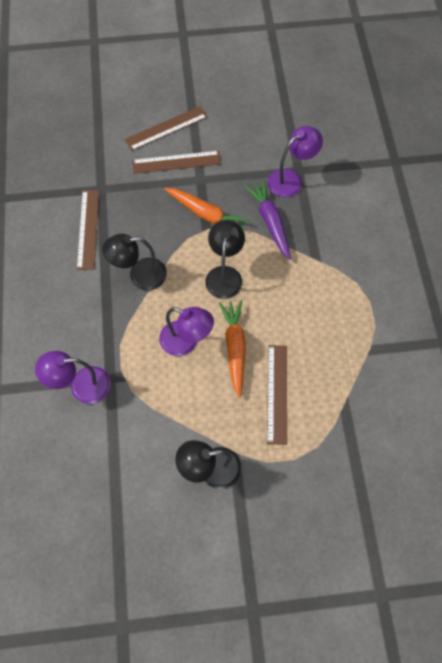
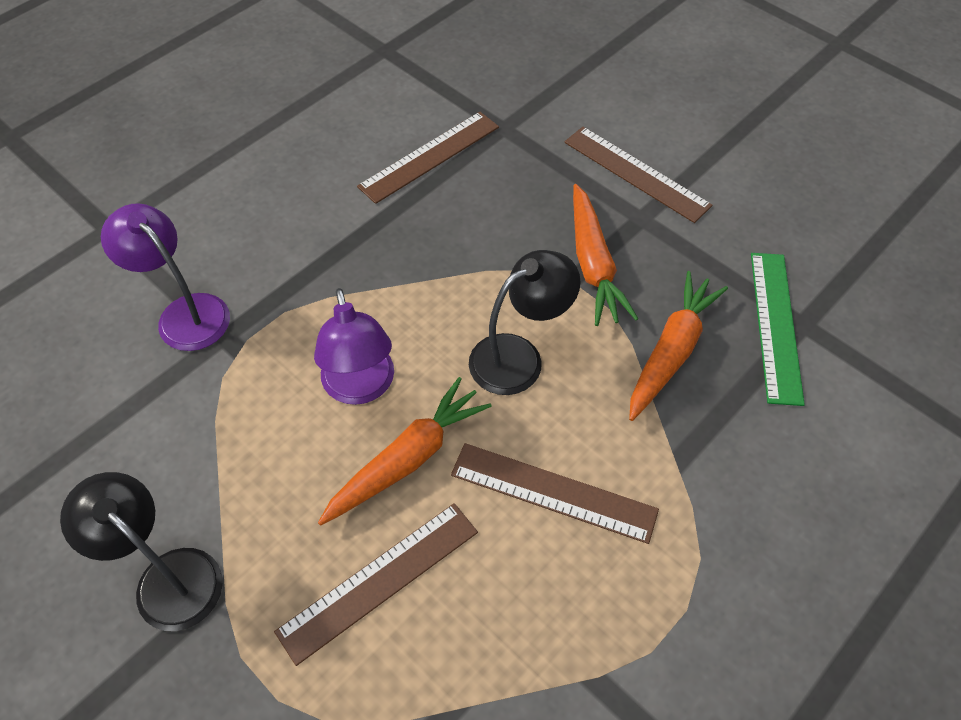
camera: 50 degrees right, 10 degrees down
black lamp [103,234,167,290] -> none
brown ruler [124,106,207,151] -> brown ruler moved to [451,443,659,544]
purple carrot [245,180,291,260] -> orange carrot [629,271,728,421]
purple lamp [268,126,323,198] -> green ruler [751,253,805,406]

